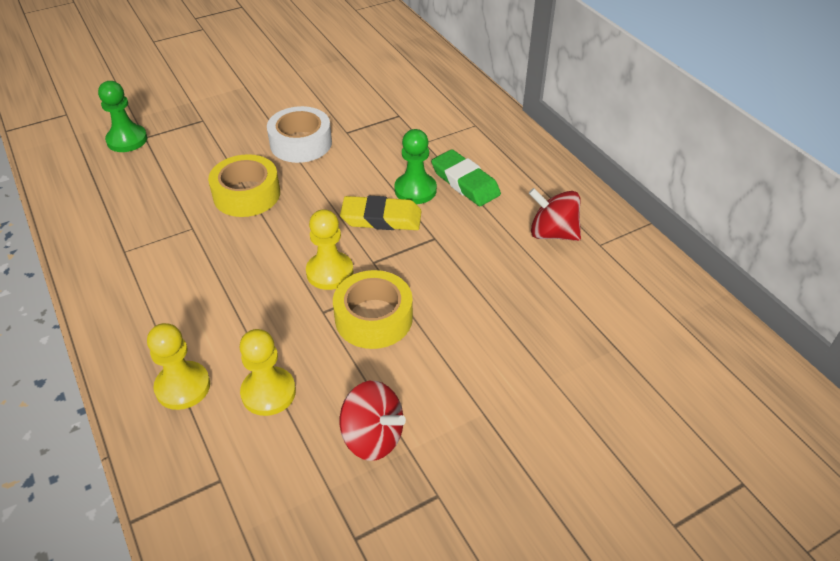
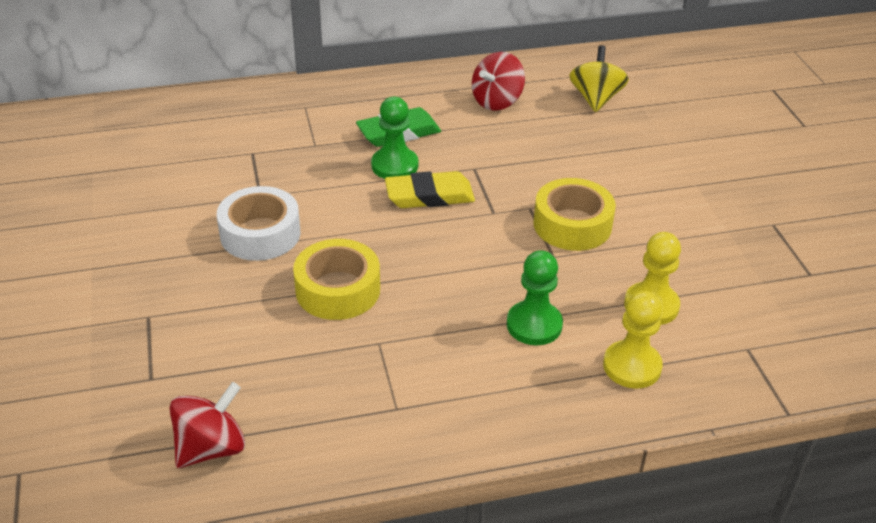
camera: 75 degrees left, 5 degrees down
green pawn [98,81,147,152] -> green pawn moved to [507,250,563,345]
yellow pawn [306,209,353,290] -> none
yellow eraser [340,196,422,230] -> yellow eraser turned 60 degrees clockwise [385,171,475,208]
red spinning top [340,381,406,461] -> red spinning top moved to [170,382,245,468]
none -> yellow spinning top [569,45,629,112]

